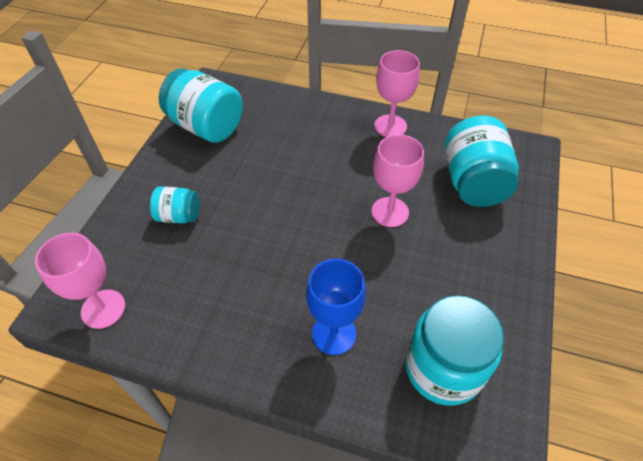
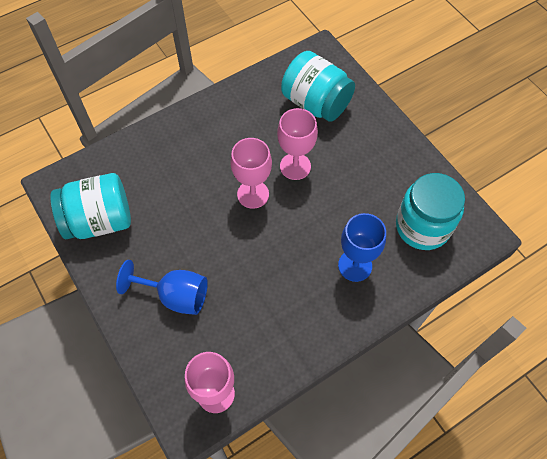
camera: 50 degrees left, 10 degrees up
turquoise jar [150,186,200,224] -> blue goblet [116,260,208,315]
pink goblet [374,50,420,137] -> pink goblet moved to [230,138,272,209]

